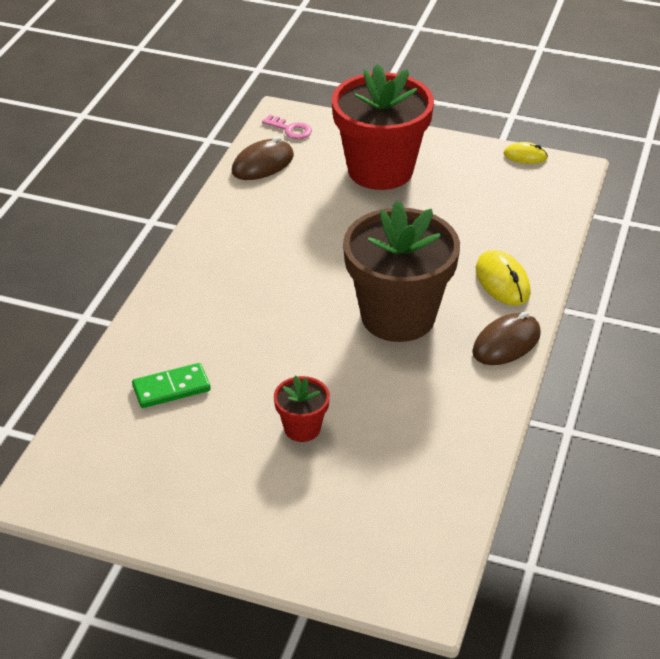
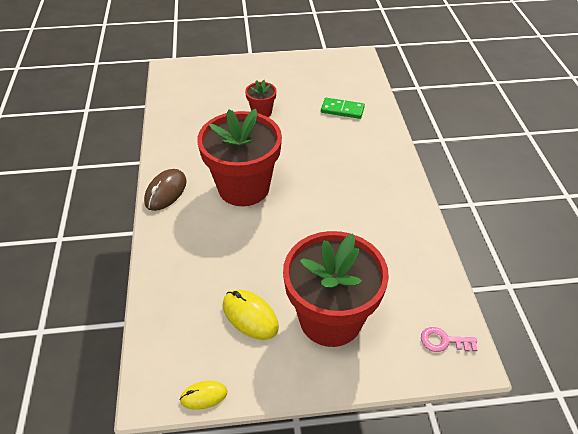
camera: 155 degrees right, 5 degrees up
green domino [132,363,211,408] -> green domino turned 60 degrees clockwise [321,98,365,119]
brown mouse [232,136,294,180] -> none
brown flower pot [343,200,460,342] -> red flower pot [197,109,282,206]
yellow mouse [476,250,531,306] -> yellow mouse moved to [223,289,279,340]

